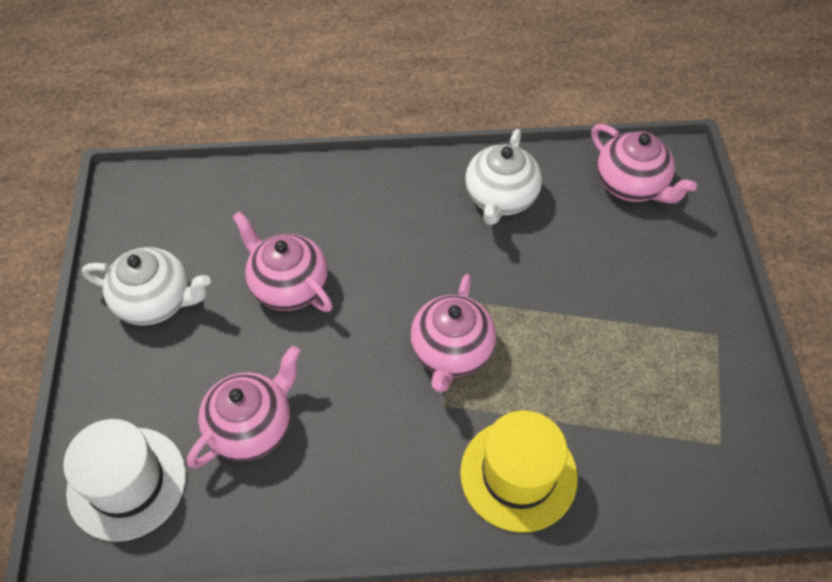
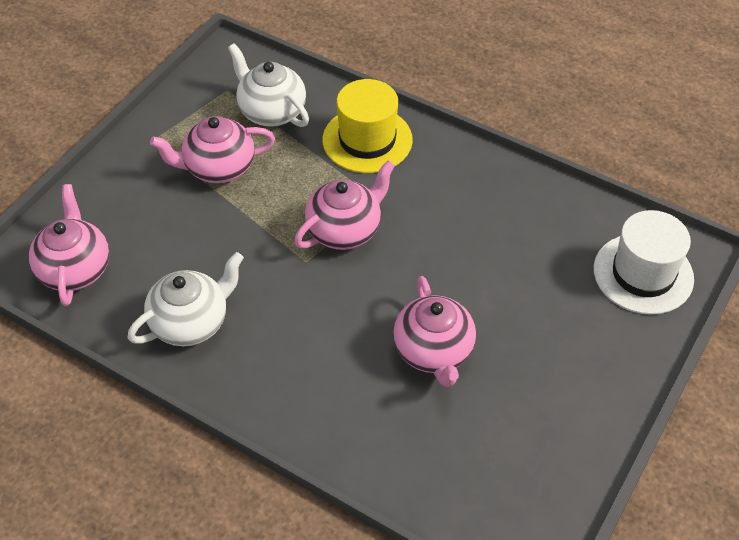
camera: 145 degrees left, 5 degrees down
white teapot [82,247,211,325] -> white teapot moved to [228,43,309,127]
pink teapot [187,346,300,468] -> pink teapot moved to [150,116,275,183]

